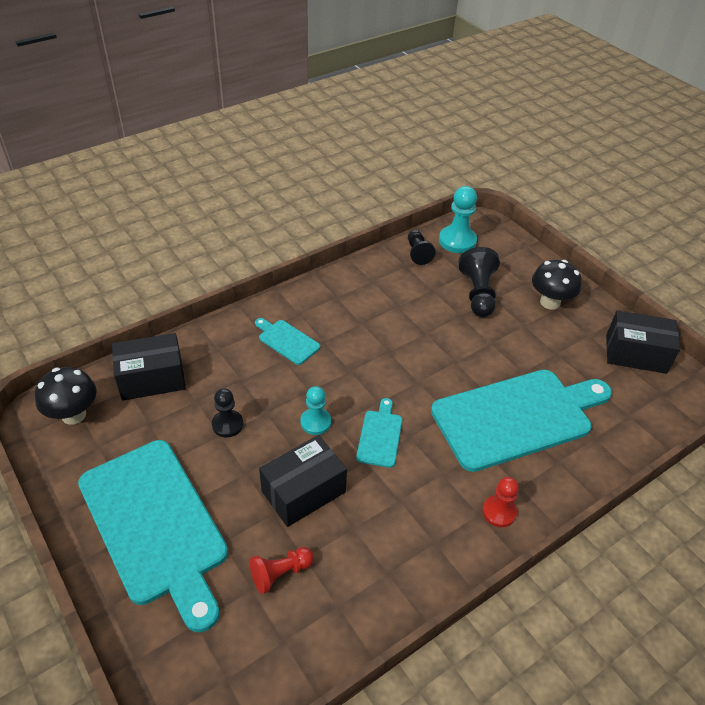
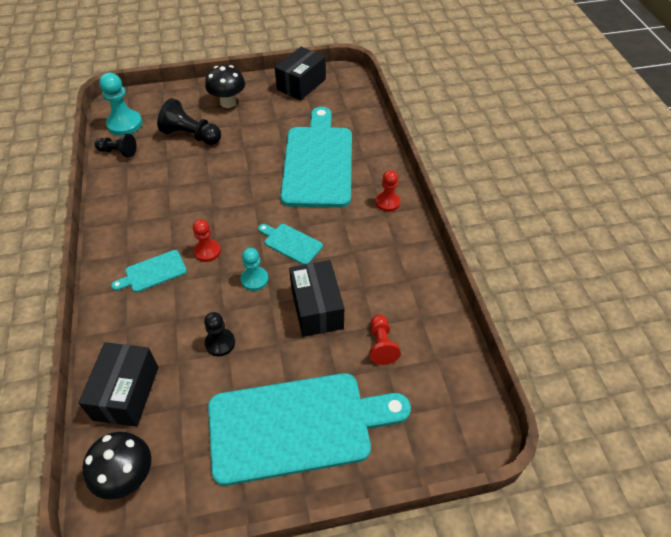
camera: 65 degrees left, 5 degrees up
none -> red pawn [193,219,221,262]

